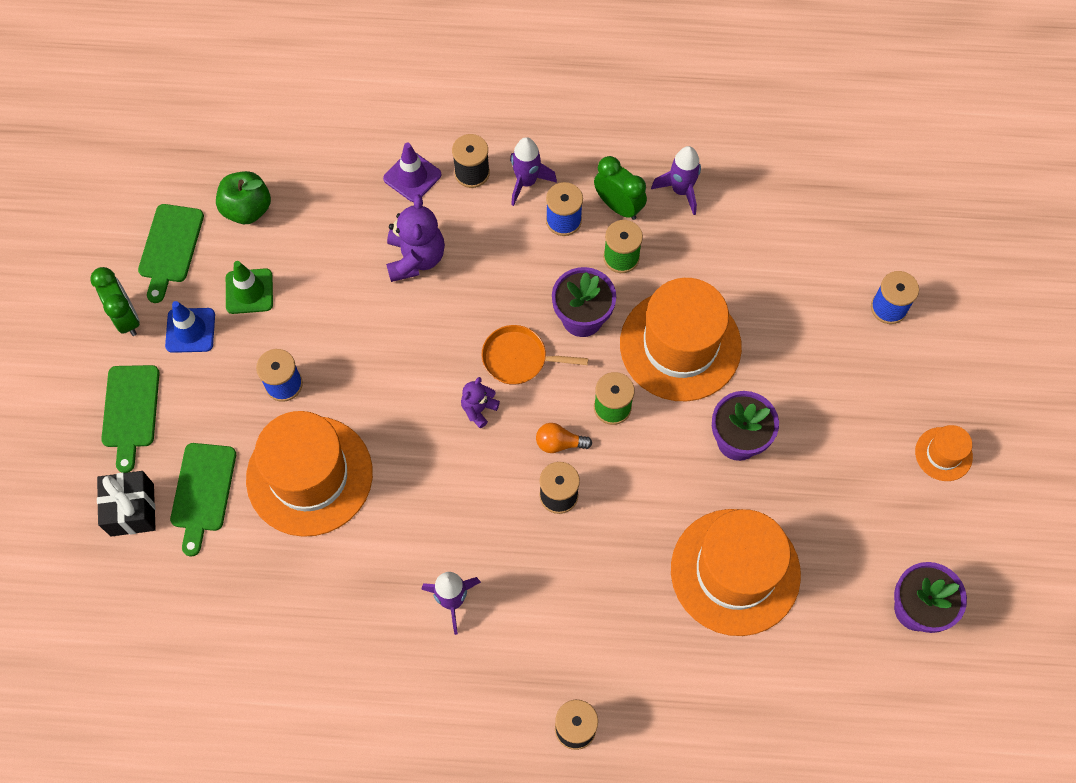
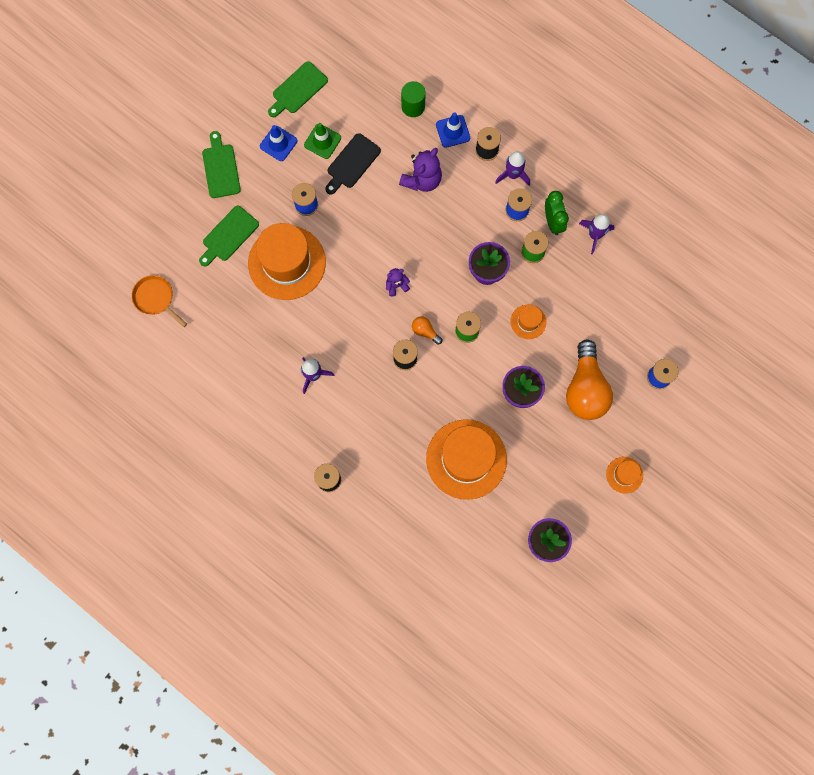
camera: 35 degrees right, 10 degrees up
green clock [90,267,140,336] -> none
black gift [97,471,156,537] -> none
green cutting board [101,365,160,473] -> green cutting board turned 135 degrees clockwise [202,131,241,198]
green apple [216,171,271,224] -> none
purple traffic cone [383,143,441,202] -> blue traffic cone [436,112,470,148]
orange pan [481,325,588,385] -> orange pan moved to [132,275,187,327]
orange hat [620,278,742,401] -> orange hat [511,305,546,339], size x0.46
none -> black cutting board [325,133,381,195]
none -> green cylinder [401,81,426,117]
none -> orange light bulb [566,339,613,420]

